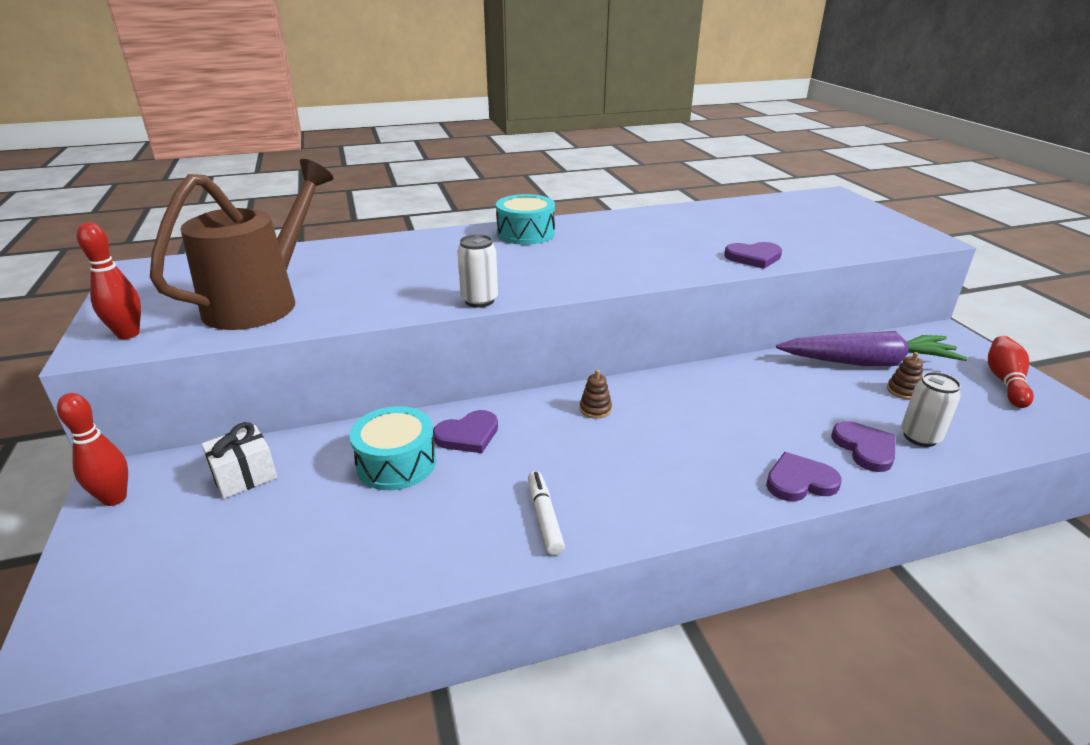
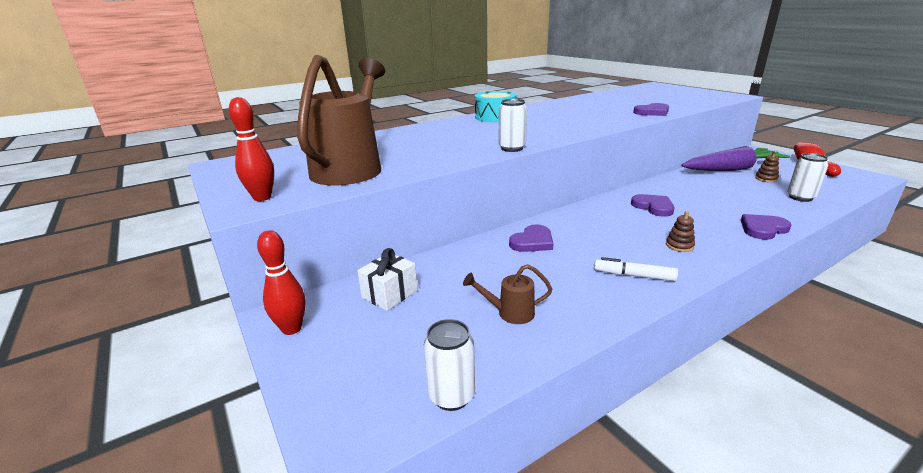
camera: 15 degrees left, 5 degrees down
turquoise drum [350,406,436,490] -> none
white marker [528,471,565,555] -> white marker turned 45 degrees counterclockwise [594,257,678,281]
brown stacking toy [580,369,612,419] -> brown stacking toy moved to [666,211,695,252]
purple heart [831,421,896,472] -> purple heart moved to [631,194,674,217]
none -> white can [424,319,475,411]
none -> brown watering can [463,264,552,324]

